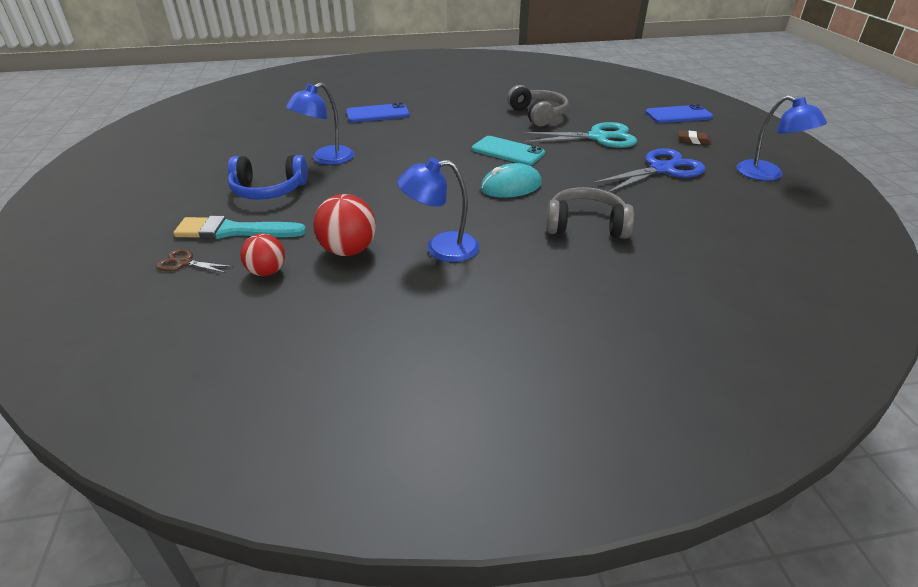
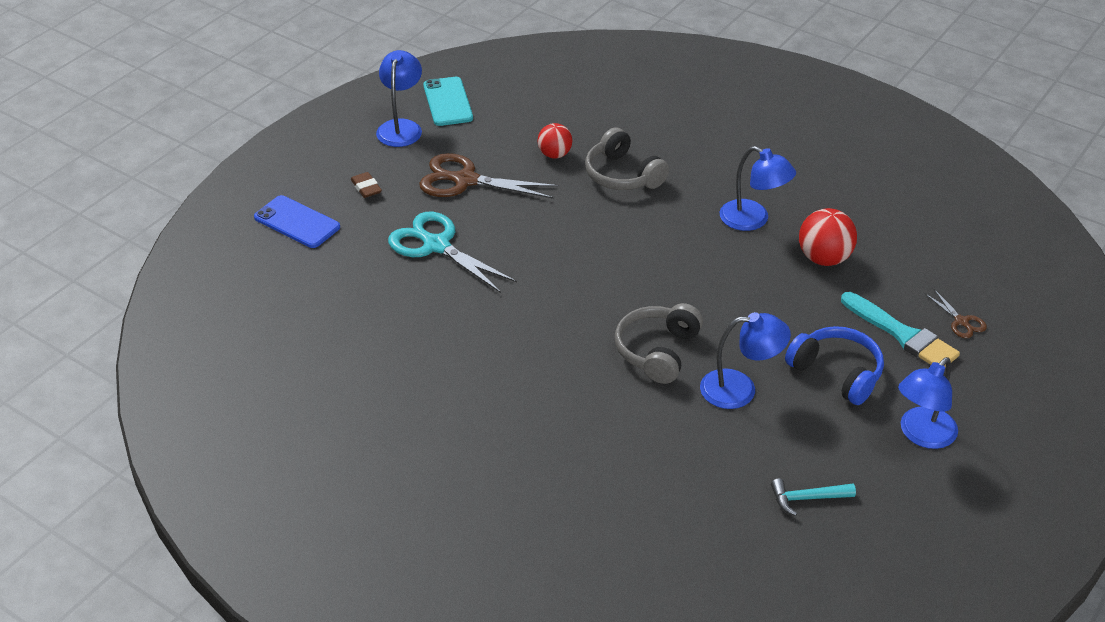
camera: 135 degrees left, 5 degrees up
red ball [240,234,285,276] -> red ball moved to [537,123,572,159]
blue phone [346,103,410,122] -> none
turquoise phone [472,136,545,166] -> turquoise phone moved to [423,77,473,126]
turquoise mouse [480,163,542,198] -> none
grey headphones [507,85,569,126] -> grey headphones moved to [615,303,703,384]
blue scissors [592,148,705,192] -> brown scissors [419,153,559,199]
none -> turquoise hammer [771,479,856,516]
none -> blue lamp [898,357,958,449]

